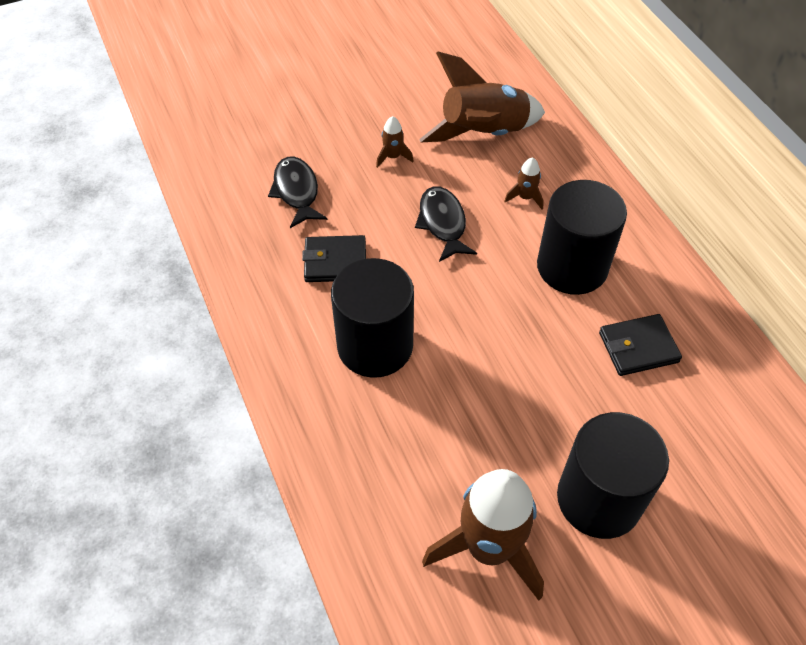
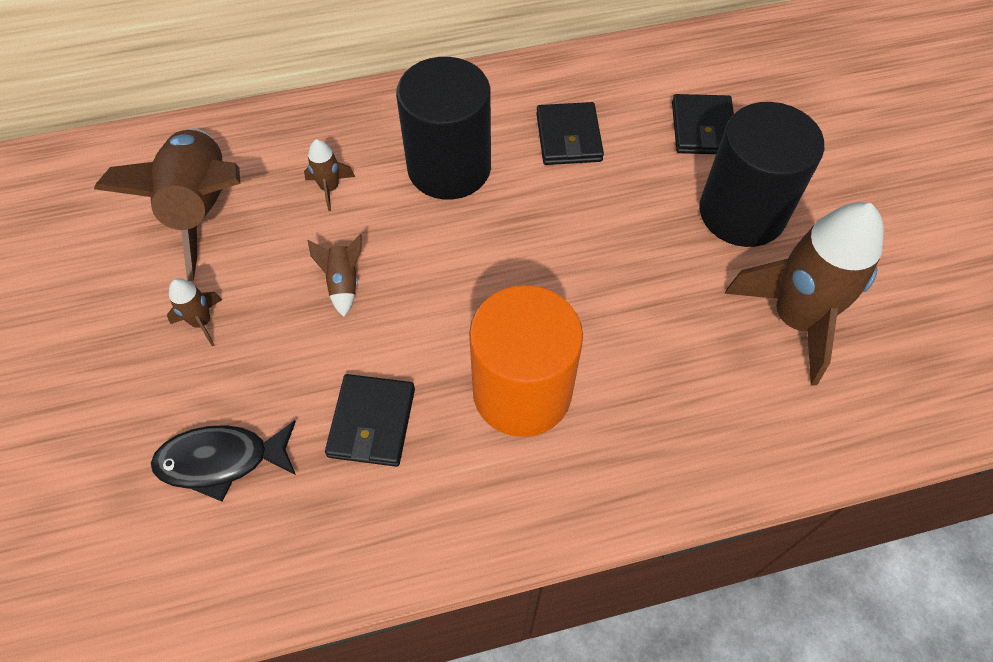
camera: 80 degrees left, 5 degrees up
black cylinder [331,258,414,378] -> orange cylinder [469,285,583,437]
black fish [415,186,477,262] -> brown rocket [308,234,362,317]
none -> black wallet [672,94,734,154]

